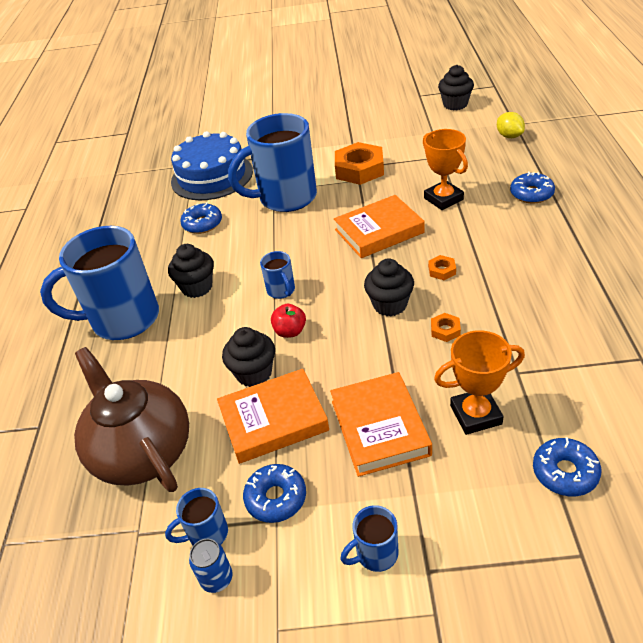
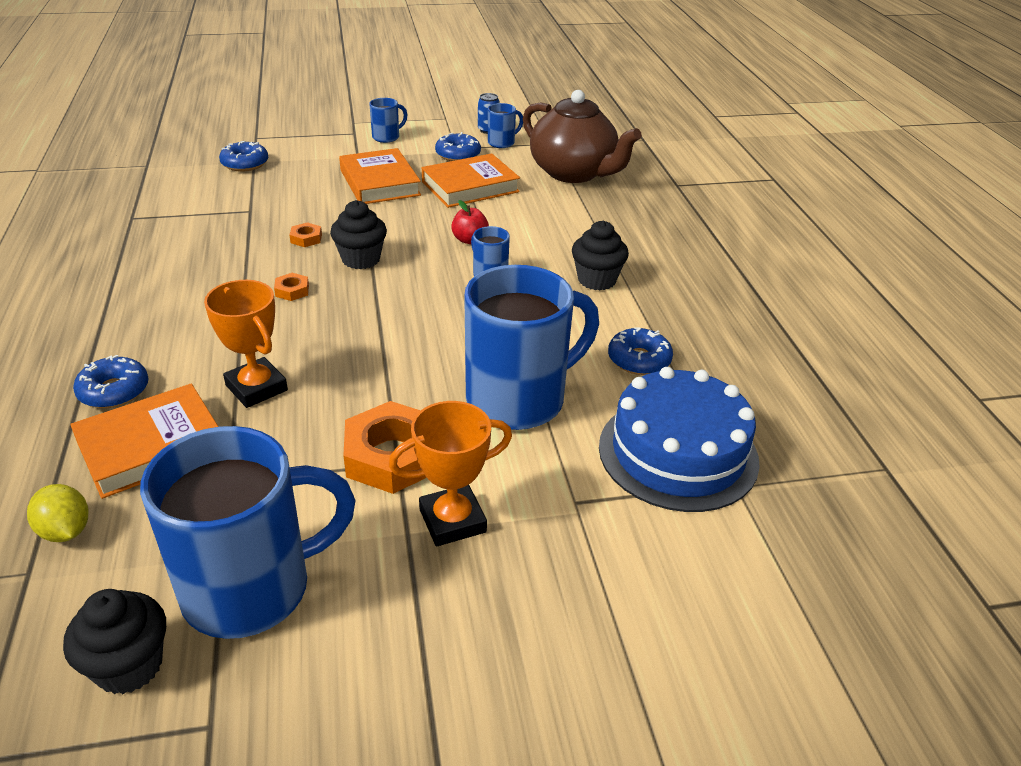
camera: 165 degrees right, 5 degrees down
blue mug [40,226,159,340] -> blue mug moved to [140,426,356,639]
black cupcake [222,327,275,387] -> none
orange book [334,195,424,258] -> orange book moved to [70,383,218,499]
orange trophy [434,330,525,435] -> orange trophy moved to [388,401,512,547]

